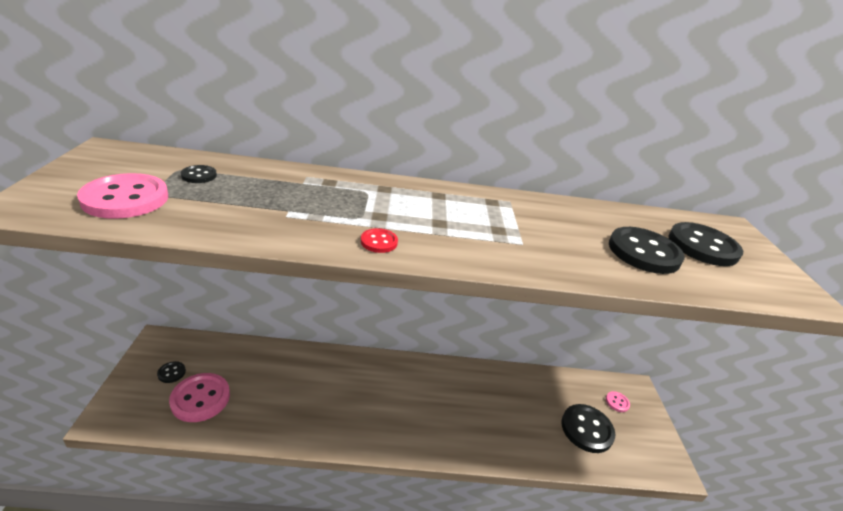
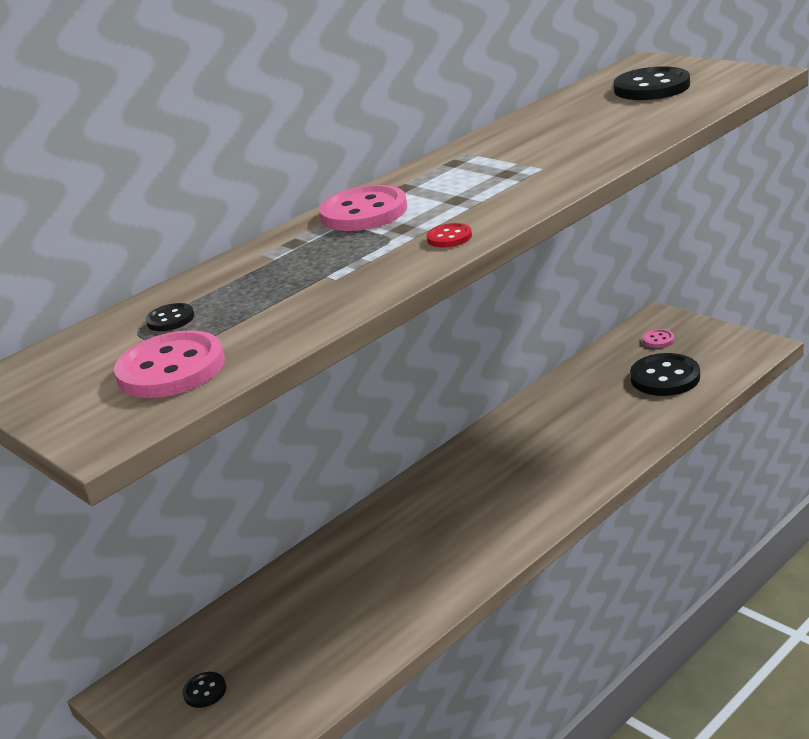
camera: 35 degrees left, 5 degrees down
pink button [169,373,230,422] -> pink button moved to [319,185,407,231]
black button [609,227,685,274] -> none

